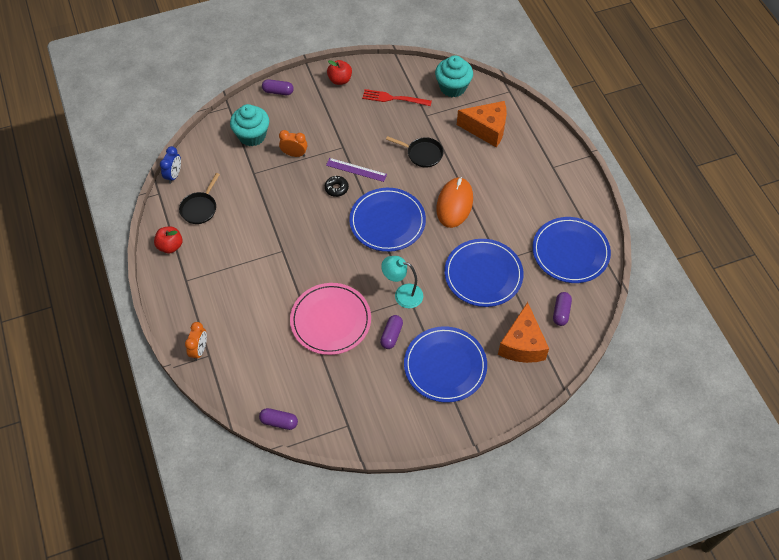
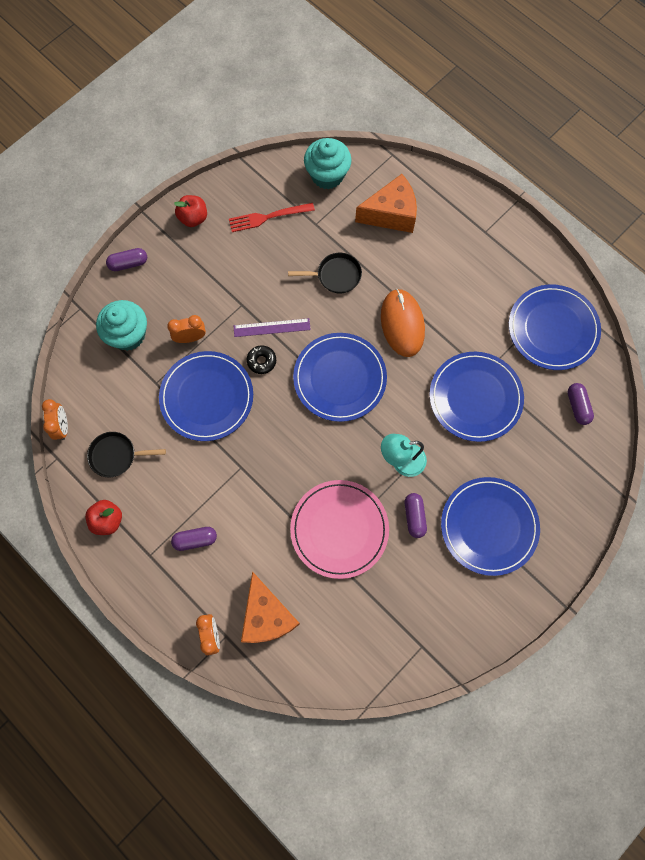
camera: 25 degrees left, 15 degrees up
blue clock [160,146,181,184] -> orange clock [42,399,68,440]
black pan [179,173,220,224] -> black pan turned 90 degrees clockwise [87,432,166,478]
purple capsule [259,408,298,430] -> purple capsule moved to [171,527,217,551]
orange cheese [498,302,549,363] -> orange cheese moved to [241,571,300,643]
none -> blue plate [159,351,253,441]

